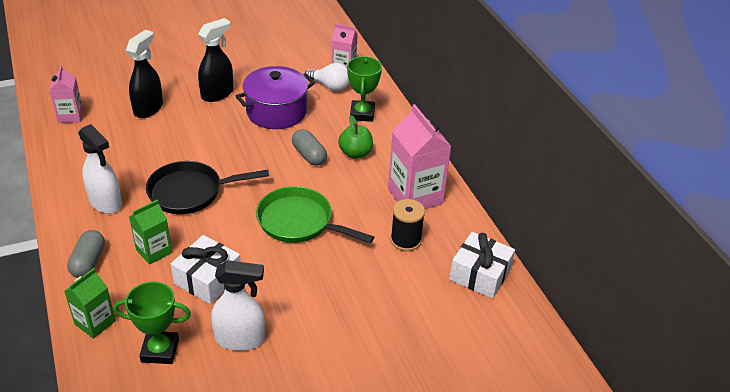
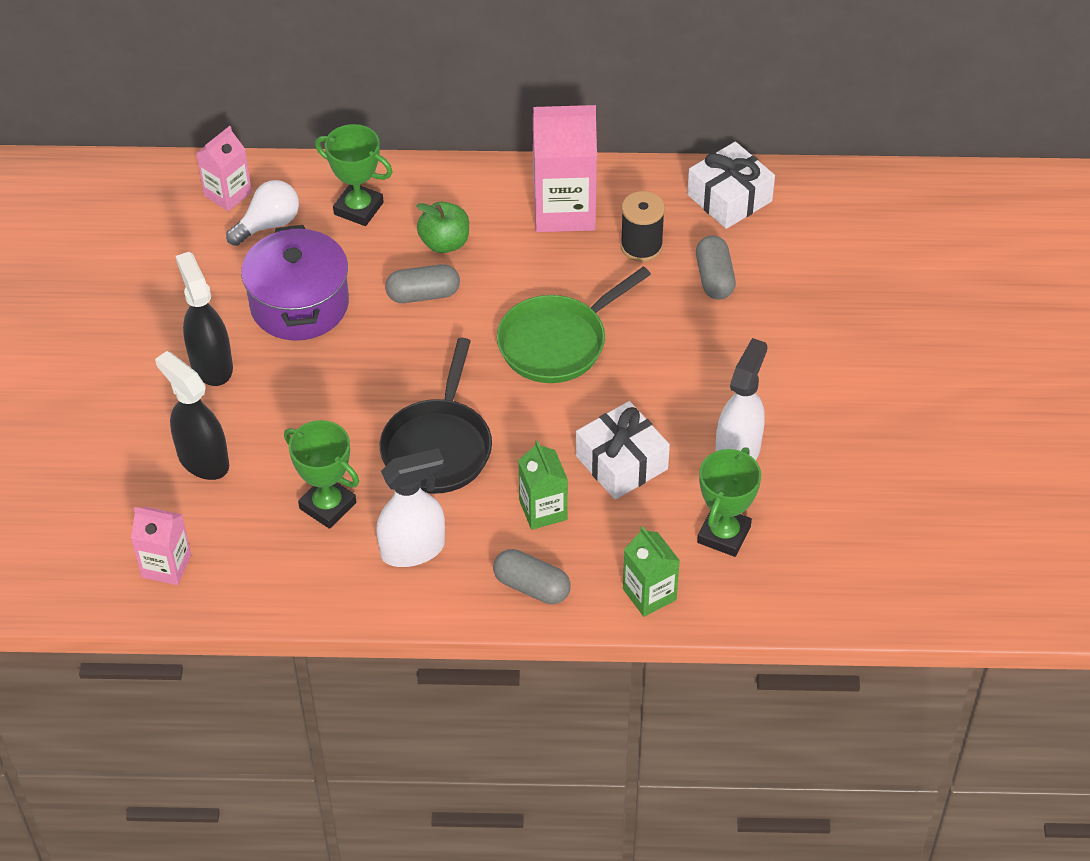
camera: 65 degrees left, 10 degrees up
none -> green trophy [284,420,359,529]
none -> grey capsule [696,236,736,300]

